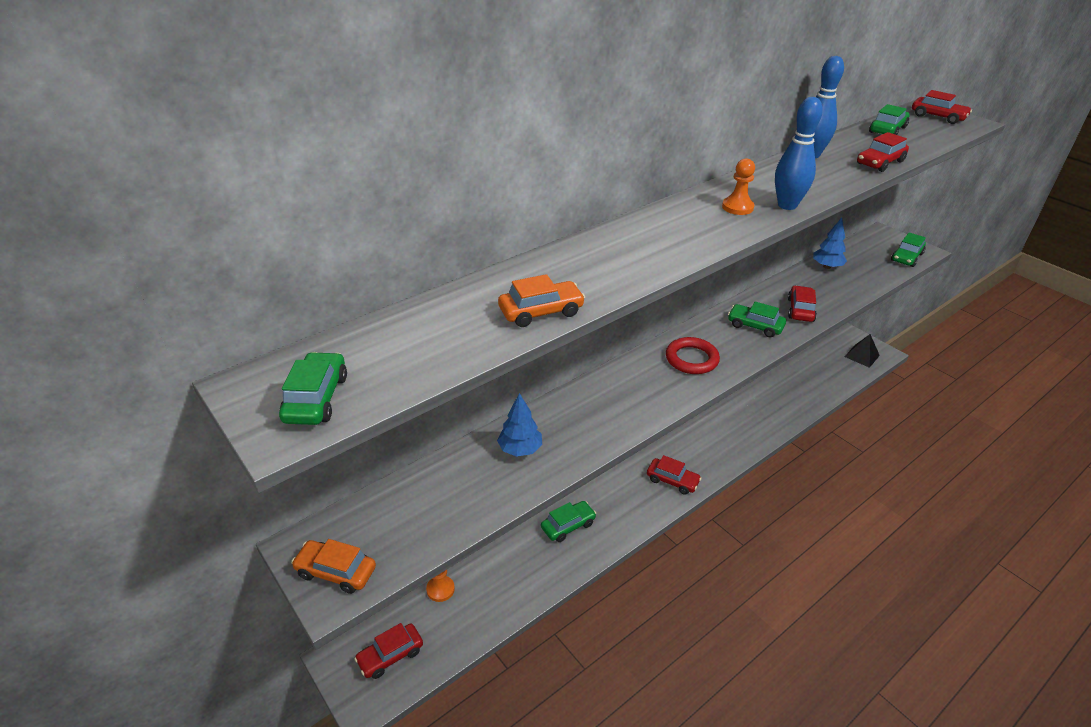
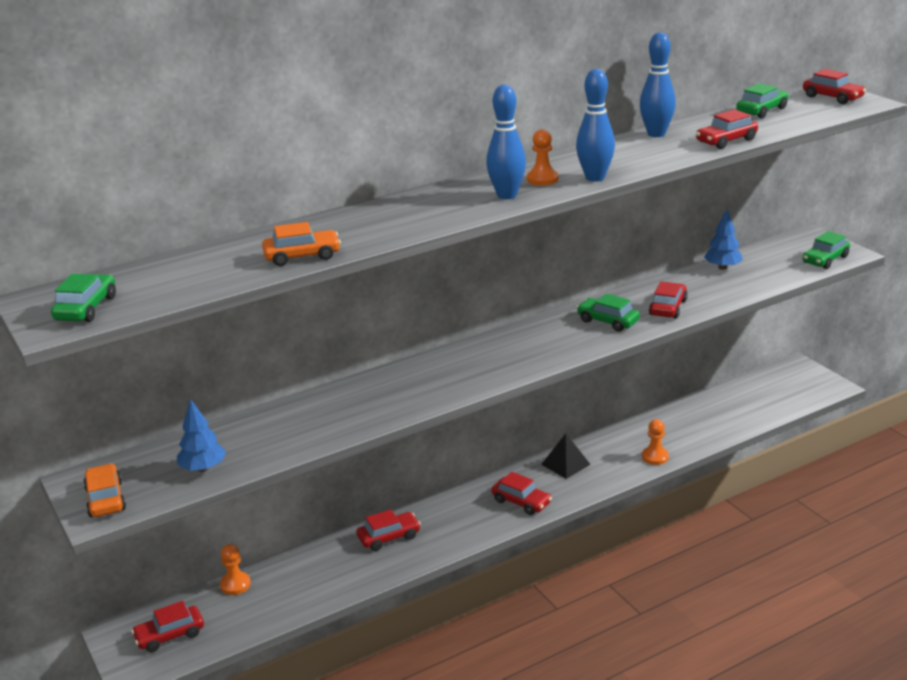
camera: 10 degrees right, 10 degrees down
orange car [291,539,376,594] -> orange car turned 45 degrees clockwise [83,464,126,517]
blue tree [497,393,542,457] -> blue tree moved to [177,399,226,472]
green car [541,501,596,542] -> red car [357,509,421,551]
red ring [666,337,720,374] -> none
black pyramid [845,334,880,368] -> black pyramid moved to [541,433,591,479]
none -> blue bowling pin [486,85,526,199]
none -> orange pawn [642,419,669,465]

